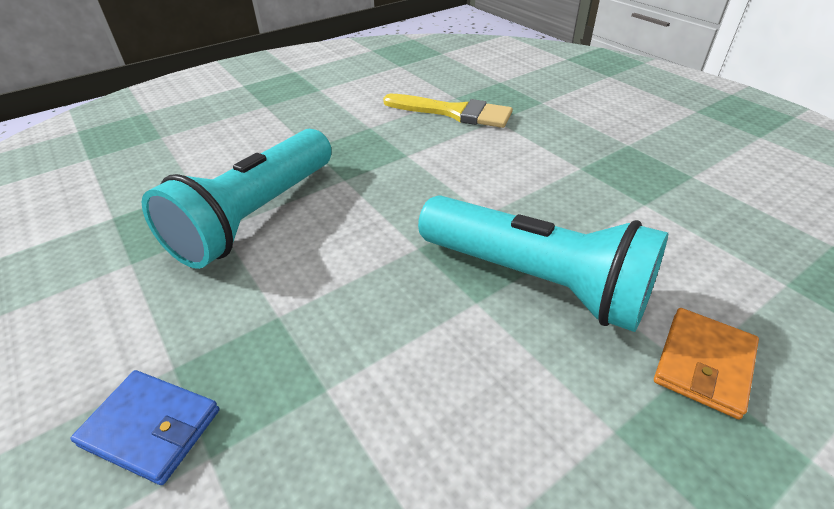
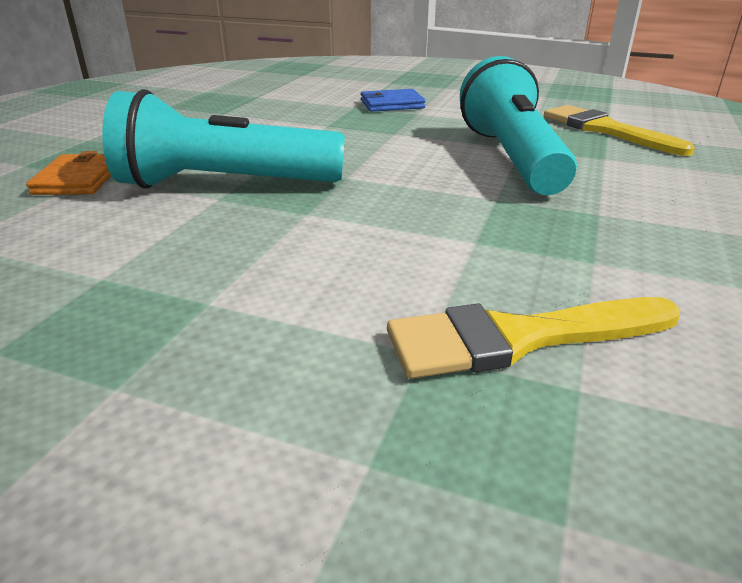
camera: 145 degrees right, 10 degrees down
none -> yellow brush [544,105,695,156]

